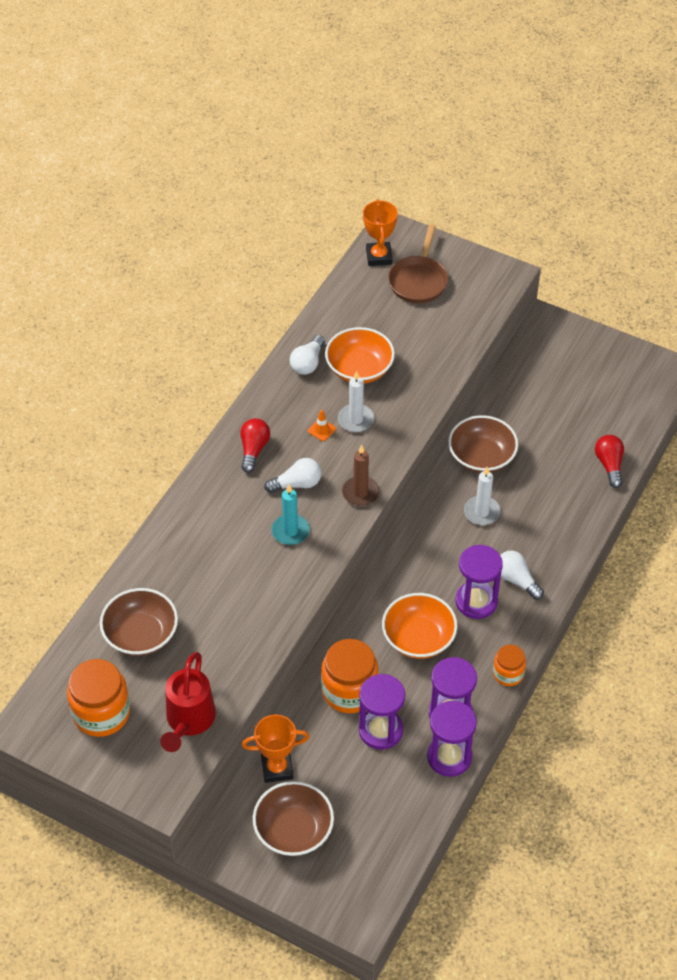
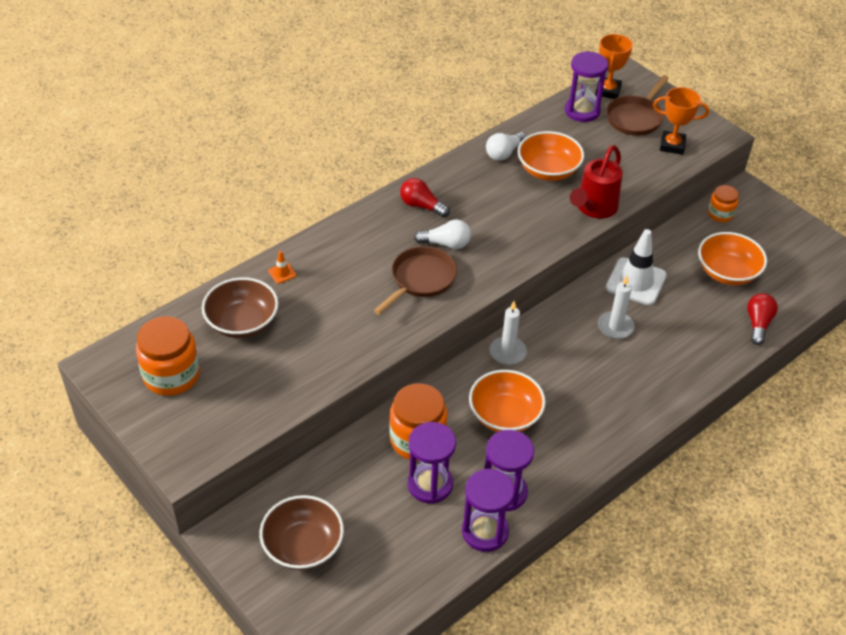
camera: 20 degrees right, 5 degrees down
red watering can [160,652,216,752] -> red watering can moved to [570,145,623,218]
red light bulb [240,418,270,473] -> red light bulb turned 90 degrees counterclockwise [400,178,450,217]
orange trophy [242,715,309,783] -> orange trophy moved to [653,87,709,155]
turquoise candle [272,485,310,545] -> brown pan [373,246,457,315]
orange traffic cone [308,410,336,441] -> orange traffic cone moved to [268,251,296,284]
white candle [338,371,374,432] -> white candle moved to [490,301,527,365]
brown candle [342,445,380,506] -> none
brown bowl [448,415,518,473] -> white traffic cone [606,229,667,305]
purple hourglass [456,545,503,619] -> purple hourglass moved to [565,51,608,122]
orange jar [493,645,526,686] -> orange jar moved to [708,185,739,222]
white light bulb [500,551,544,600] -> none
none -> orange bowl [698,232,767,285]

